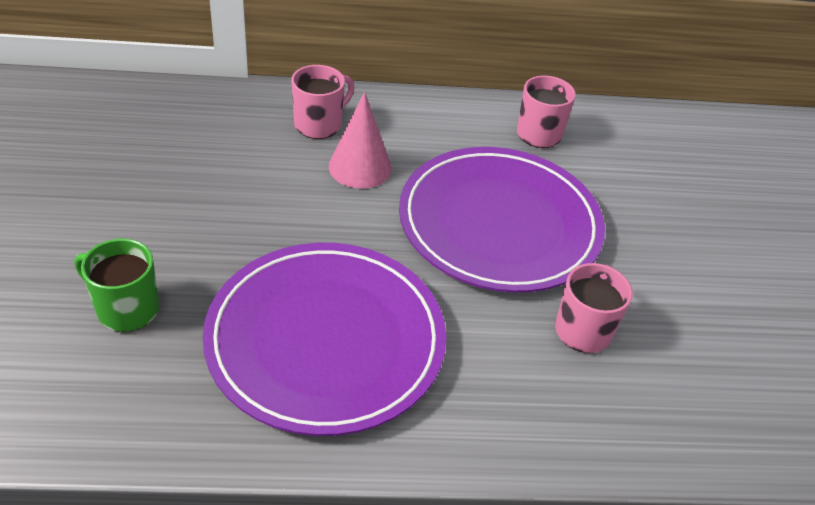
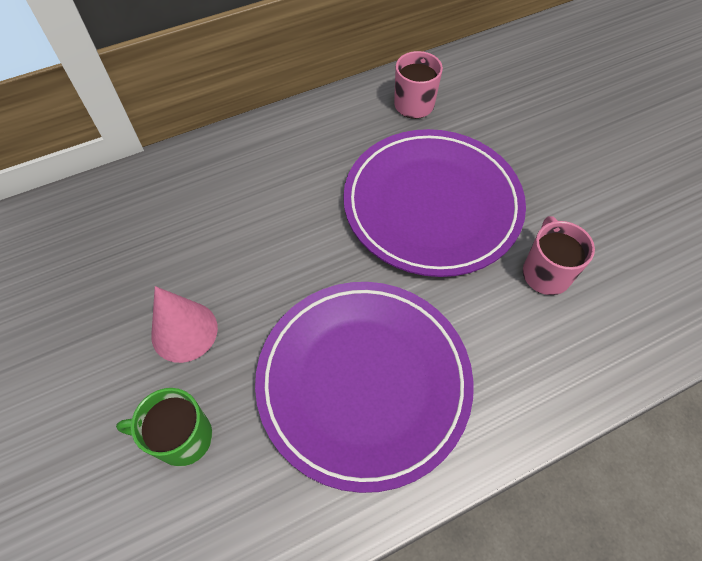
camera: 20 degrees left, 15 degrees up
pink mug [291,65,354,139] -> none
pink cone [329,92,392,189] -> pink cone moved to [151,286,218,363]

